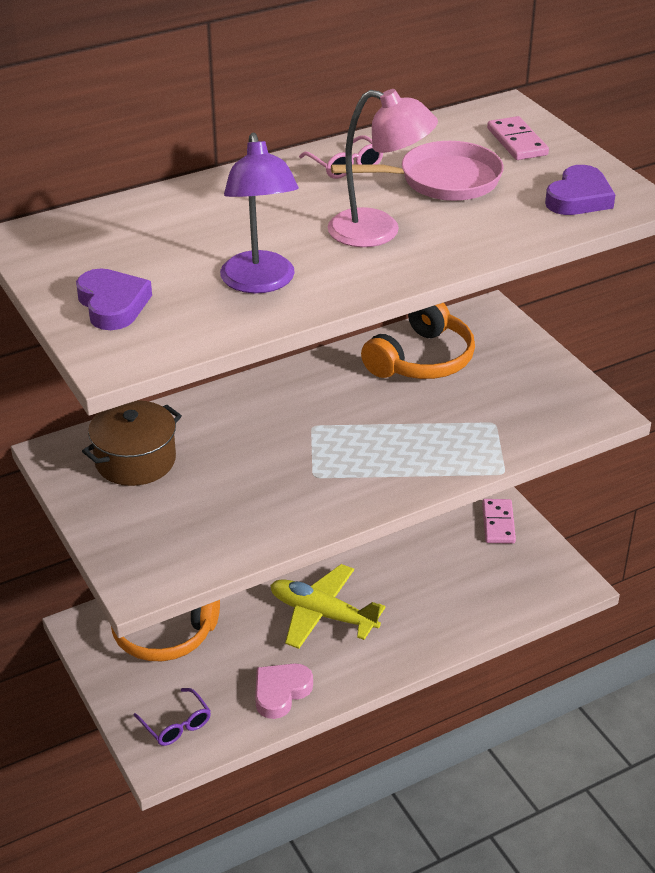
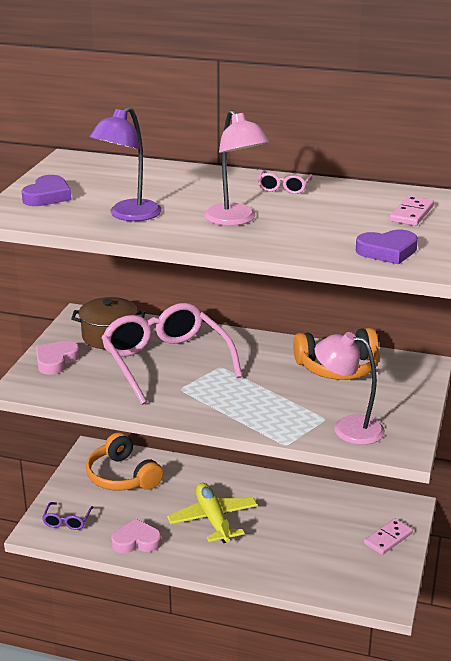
camera: 45 degrees right, 10 degrees down
pink pan [331,141,504,201] -> none
none -> pink heart [36,341,80,375]
none -> pink glasses [101,303,242,405]
none -> pink lamp [315,332,385,445]

